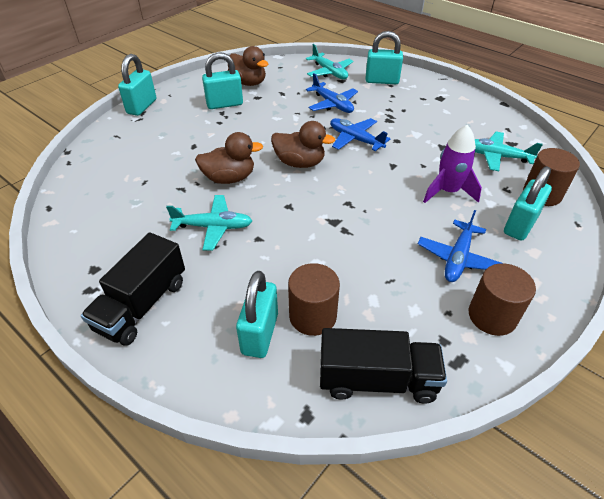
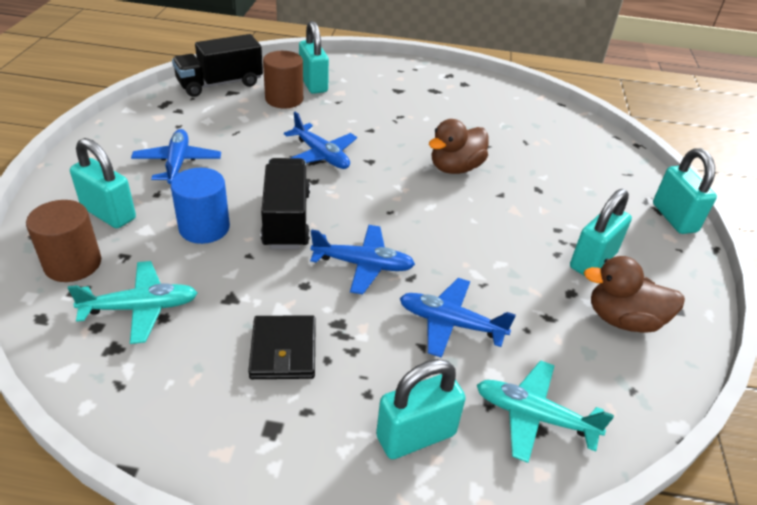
camera: 145 degrees right, 5 degrees down
black truck [81,232,185,345] -> black truck moved to [261,158,310,249]
turquoise plane [166,195,252,251] -> none
brown duck [271,121,335,168] -> none
purple rocket [423,125,482,203] -> blue cylinder [171,168,230,244]
brown cylinder [469,263,536,336] -> none
turquoise padlock [504,166,552,241] -> turquoise padlock turned 60 degrees counterclockwise [70,138,136,228]
none -> black wallet [248,316,316,379]
none -> blue plane [284,112,357,169]

